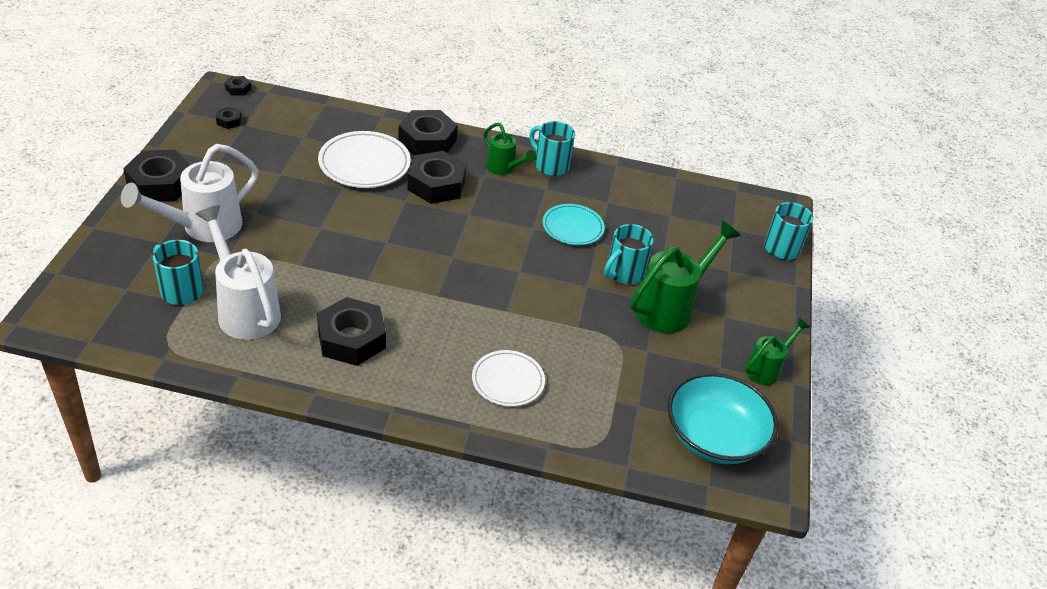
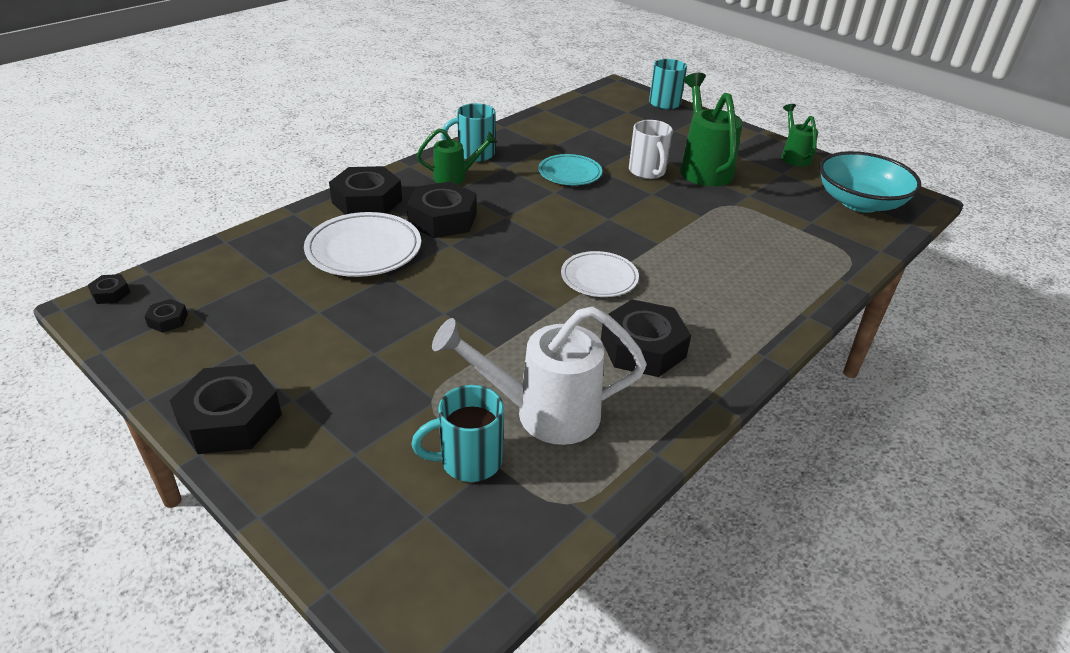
camera: 55 degrees left, 5 degrees down
white watering can [121,144,258,242] -> none
white plate [472,350,545,407] -> white plate moved to [561,251,639,297]
turquoise mug [604,224,654,284] -> white mug [629,120,673,179]

